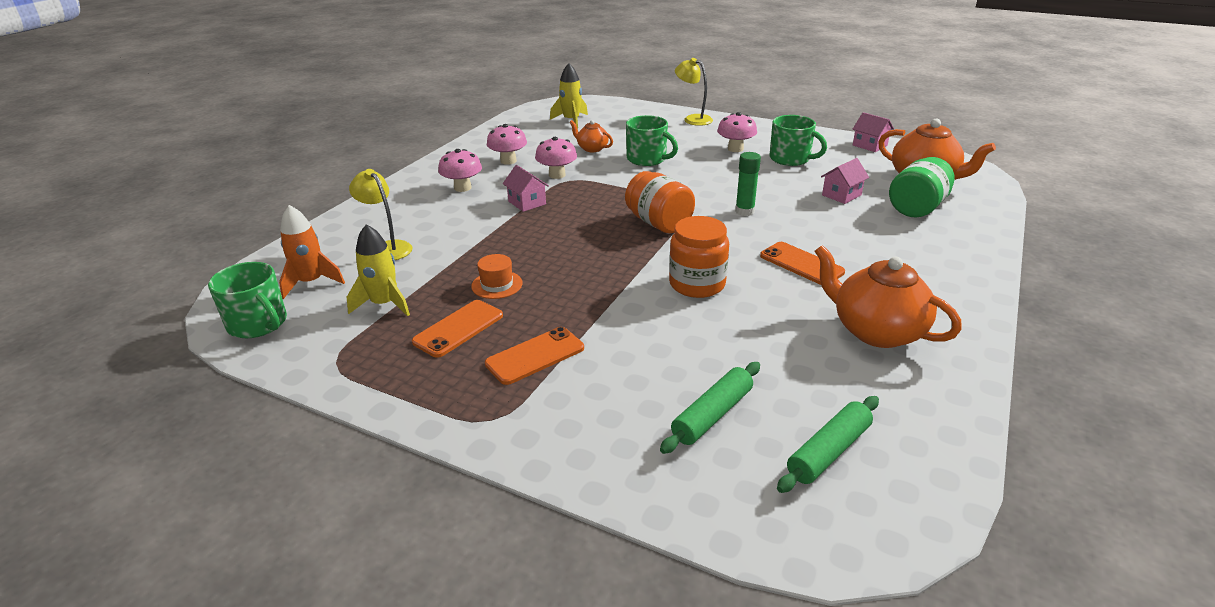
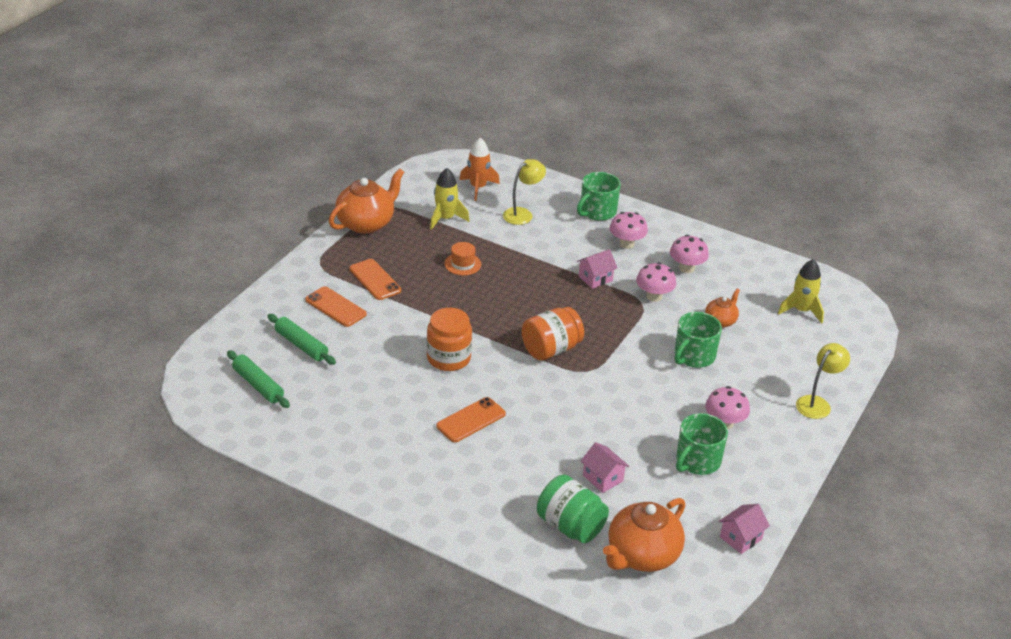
camera: 90 degrees right, 5 degrees up
green mug [208,262,287,338] -> green mug moved to [577,172,621,221]
orange phone [412,300,503,358] -> orange phone moved to [305,286,367,327]
green glue stick [735,152,761,216] -> none
orange teapot [815,245,962,348] -> orange teapot moved to [329,168,404,234]

